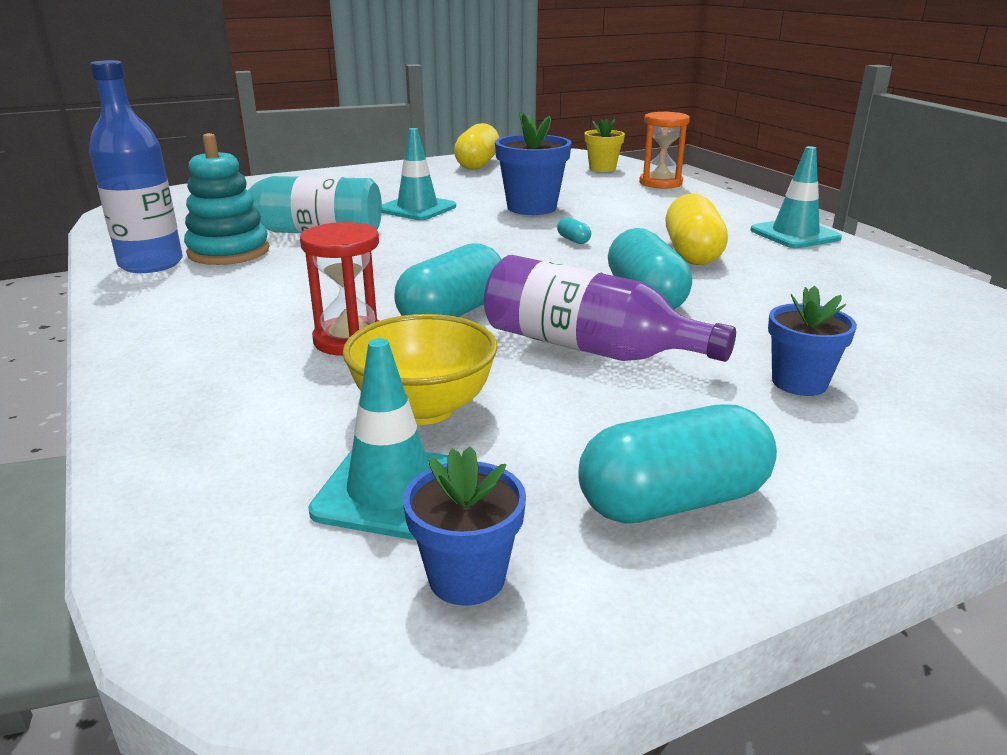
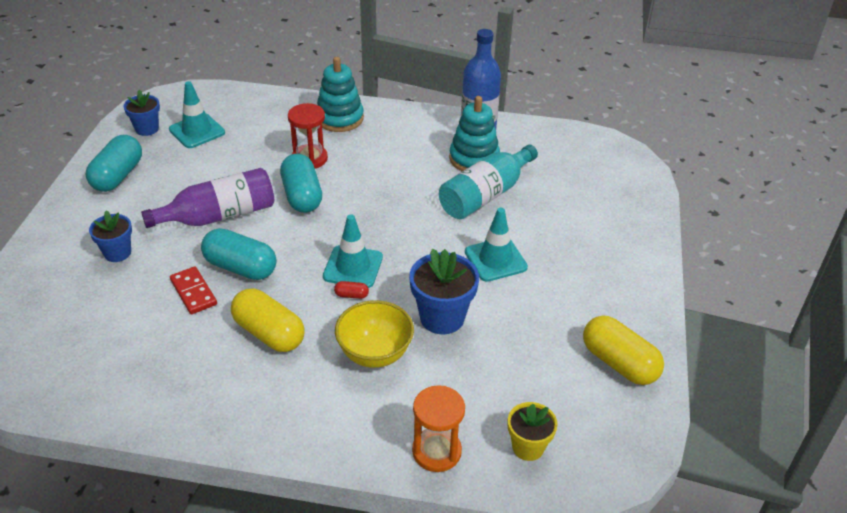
camera: 125 degrees right, 15 degrees up
yellow bowl [343,314,498,425] -> yellow bowl moved to [335,300,414,368]
turquoise capsule [557,217,591,244] -> red capsule [334,281,369,299]
turquoise traffic cone [750,146,842,248] -> turquoise traffic cone moved to [323,214,383,288]
none -> red domino [170,266,217,314]
none -> turquoise stacking toy [317,57,364,132]

